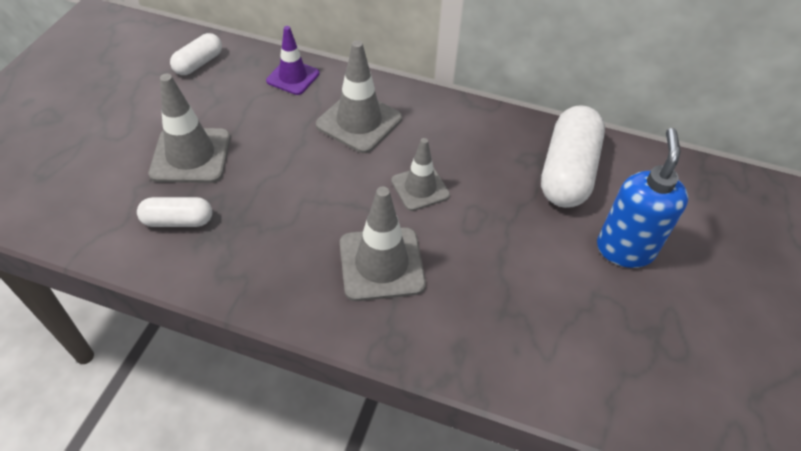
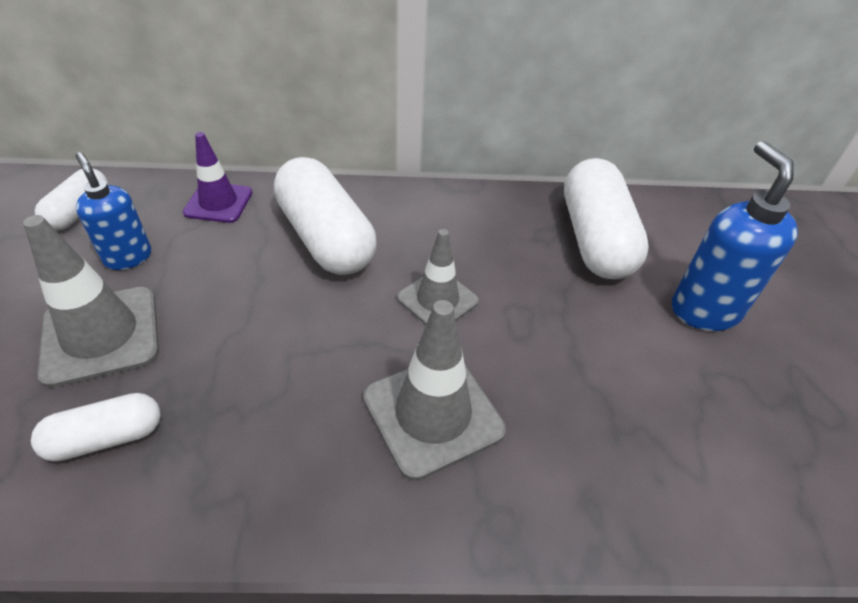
camera: 20 degrees left, 5 degrees down
grey traffic cone [316,40,402,153] -> white capsule [274,157,377,275]
none -> blue soap dispenser [76,152,151,270]

